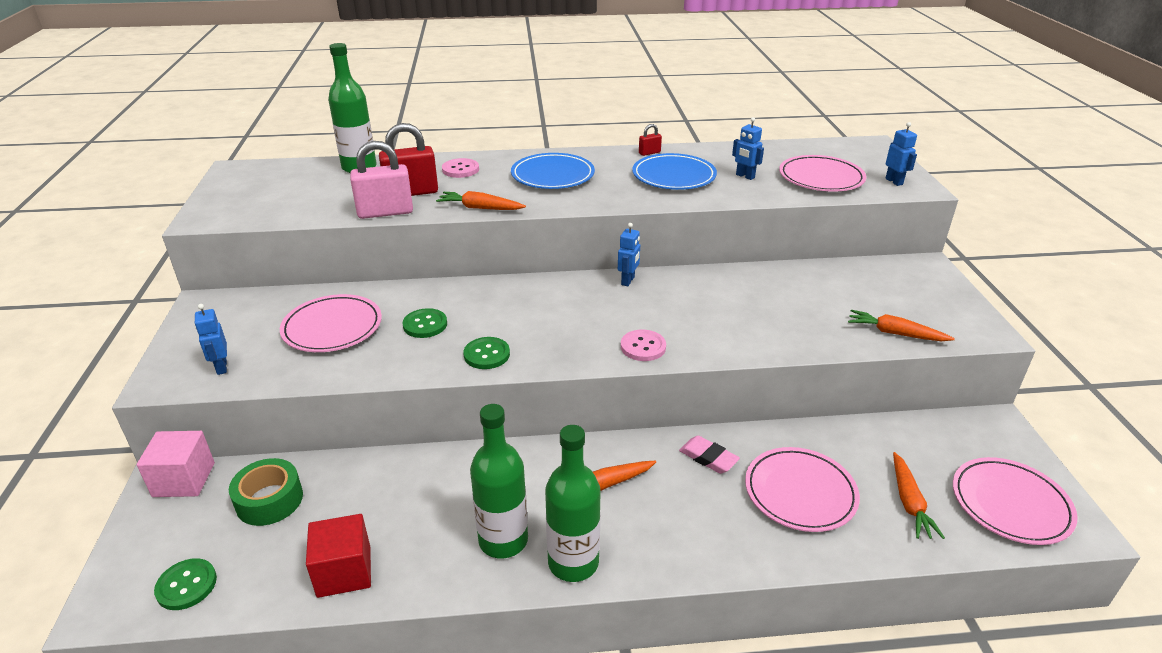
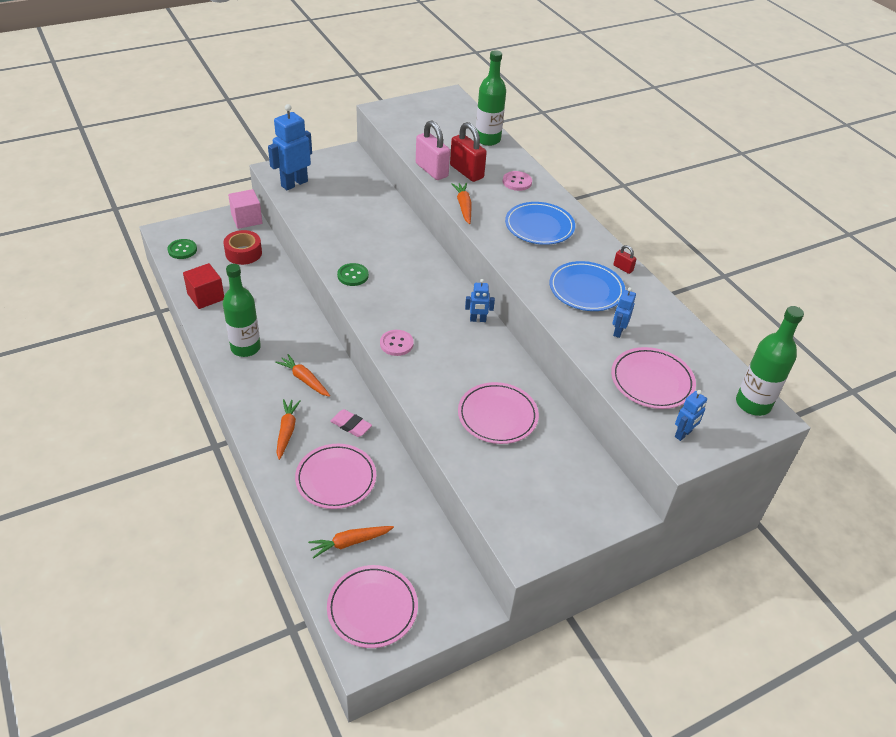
camera: 65 degrees right, 10 degrees up
blue robot [195,304,227,375] -> blue robot [268,104,312,190], size x1.93
green tape [229,458,303,526] -> red tape [223,230,262,265]
pink plate [280,294,382,352] -> pink plate moved to [458,382,539,444]
green button [402,308,447,338] -> none
green bottle [545,425,601,582] -> green bottle moved to [736,306,804,416]
pink eraser [679,435,740,474] -> pink eraser turned 75 degrees counterclockwise [330,409,372,437]
orange carrot [848,310,955,341] -> orange carrot moved to [277,399,300,460]

